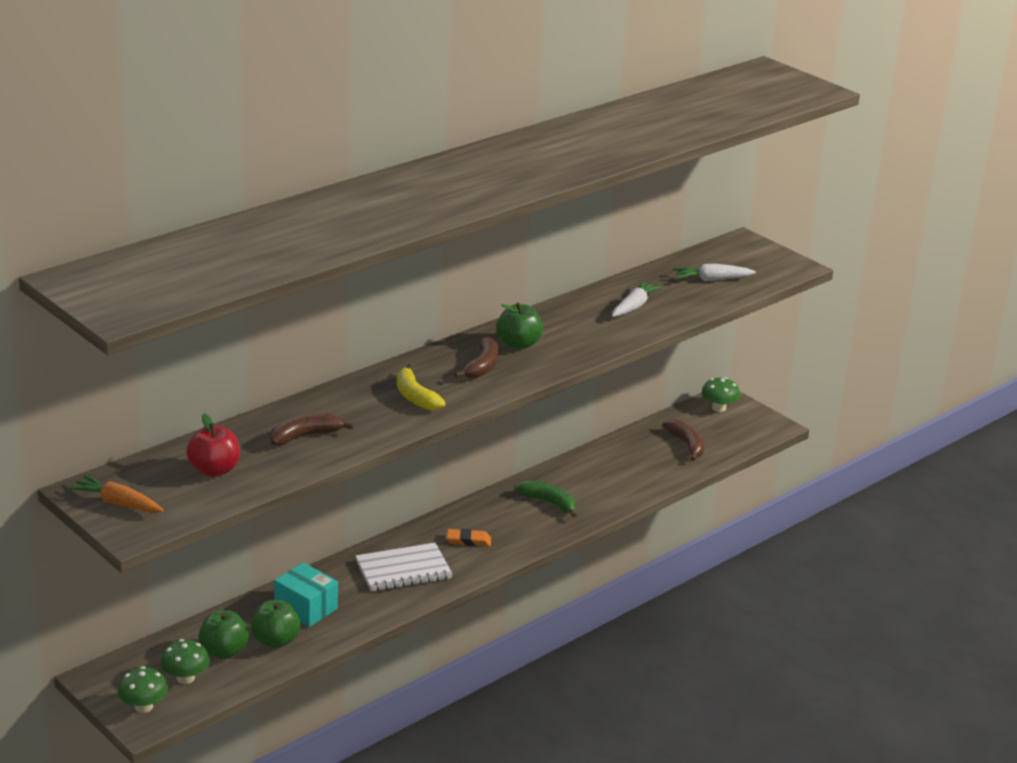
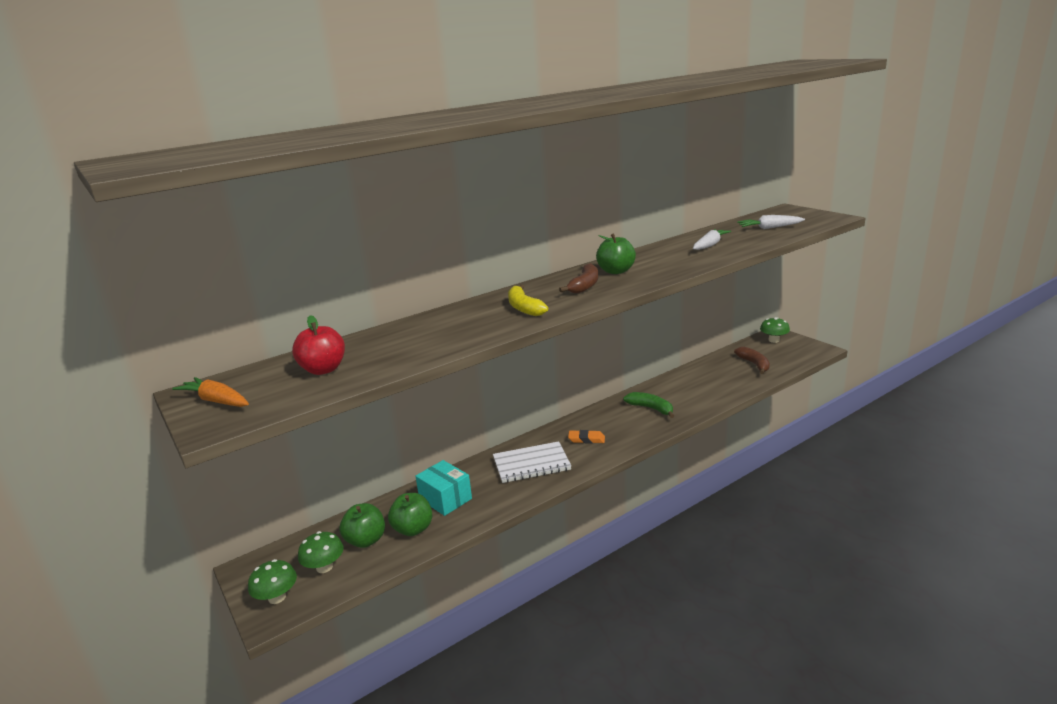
camera: 10 degrees right, 5 degrees down
brown banana [270,413,354,446] -> none

